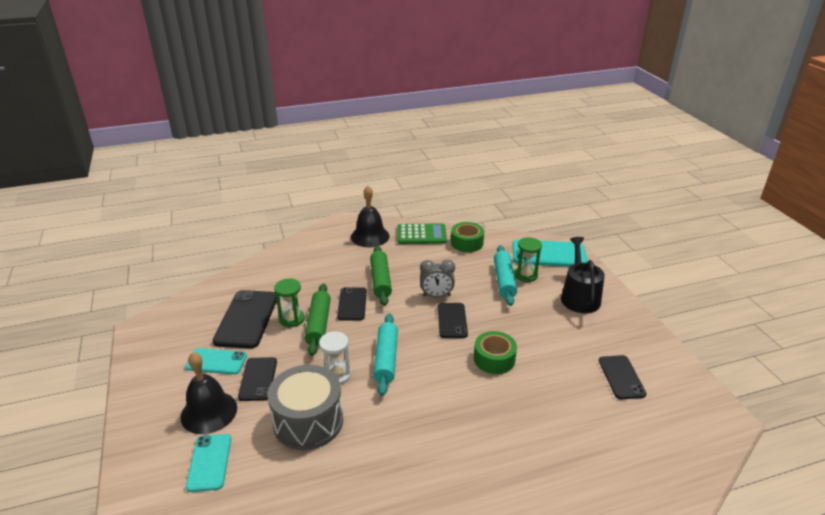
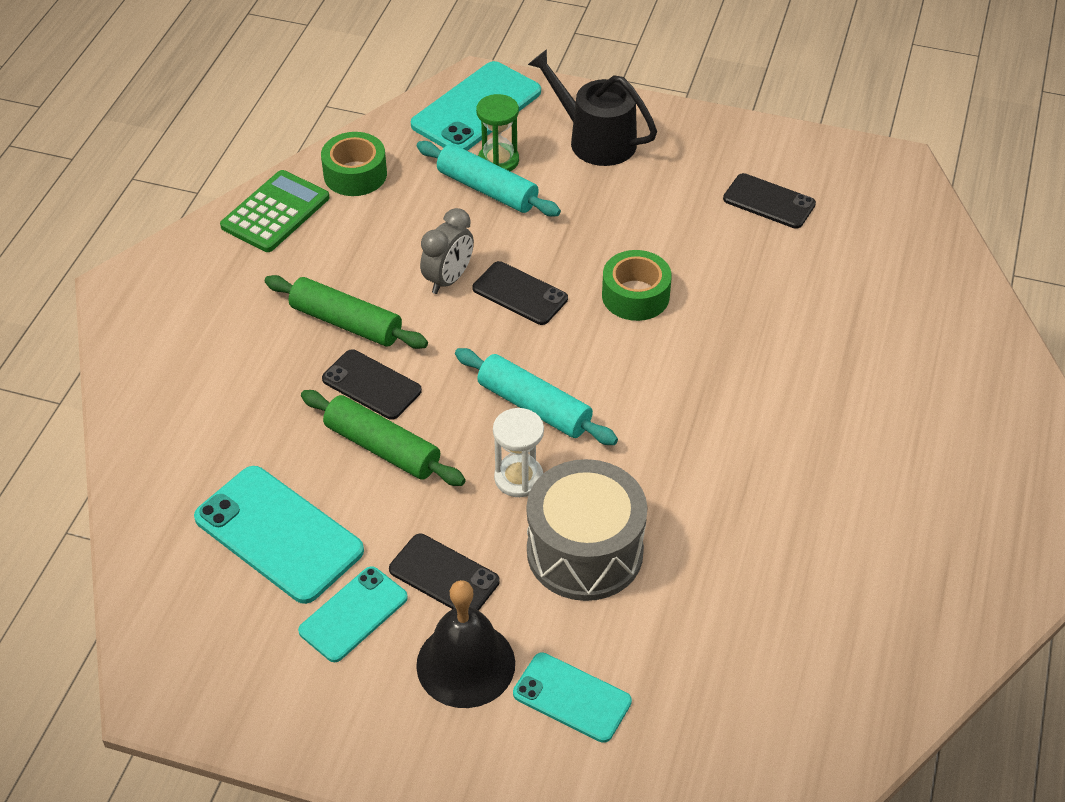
camera: 55 degrees left, 15 degrees up
black phone [213,290,277,348] -> turquoise phone [194,466,364,604]
green hourglass [274,279,305,327] -> none
black bell [351,186,390,247] -> none

